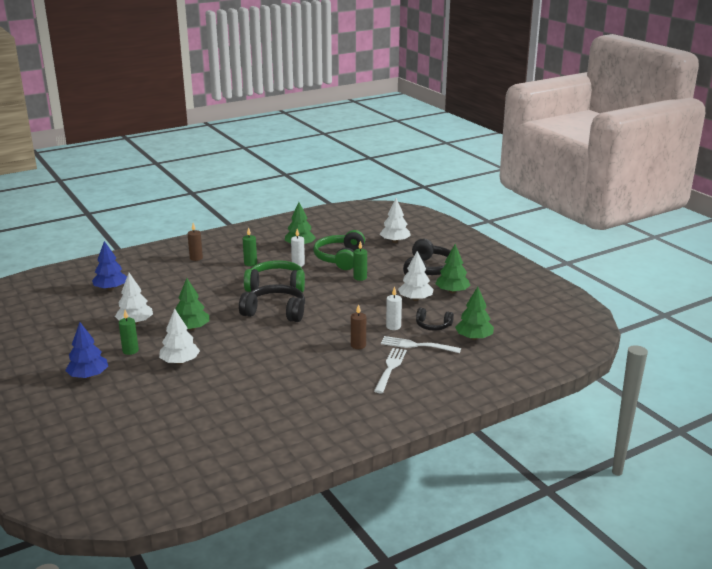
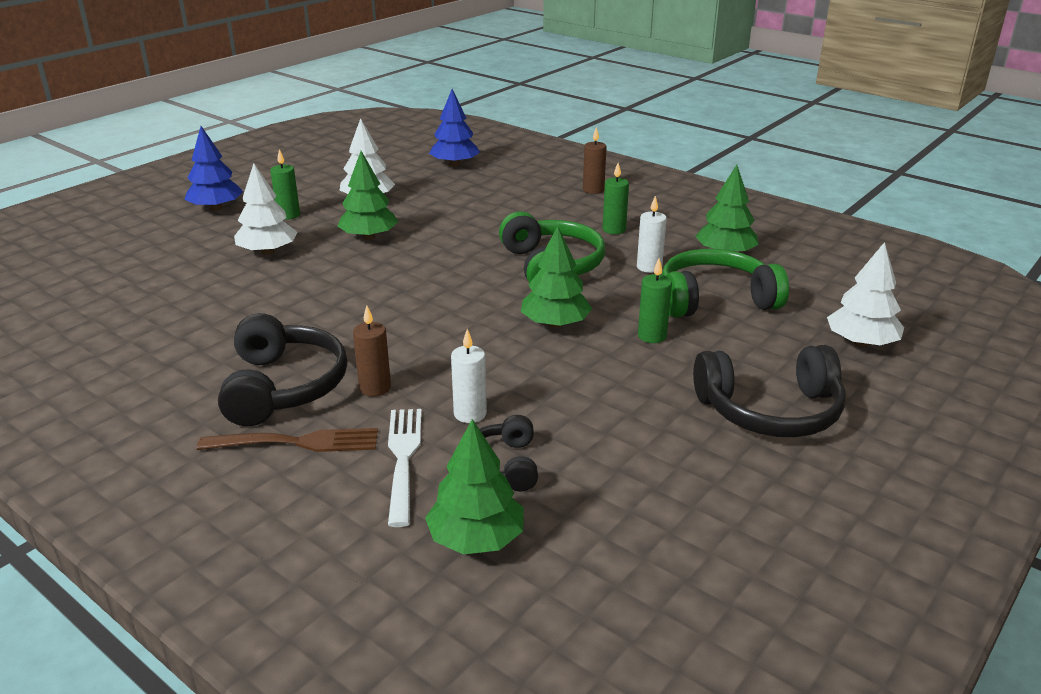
camera: 70 degrees right, 5 degrees up
black headphones [239,284,305,322] -> black headphones moved to [218,313,347,426]
white fork [374,348,407,393] -> brown fork [197,428,378,452]
white tree [398,251,433,301] -> none
green tree [435,244,470,294] -> green tree moved to [521,226,592,328]

